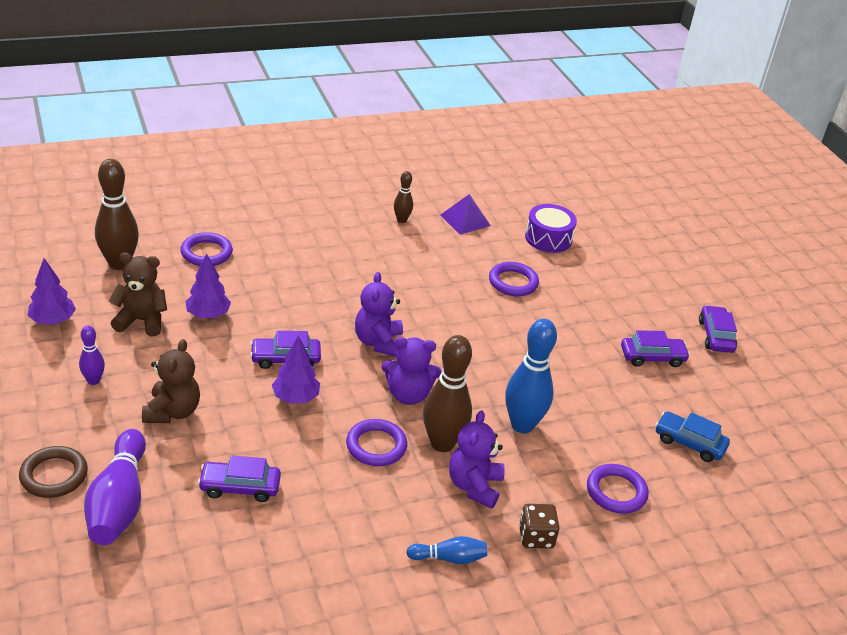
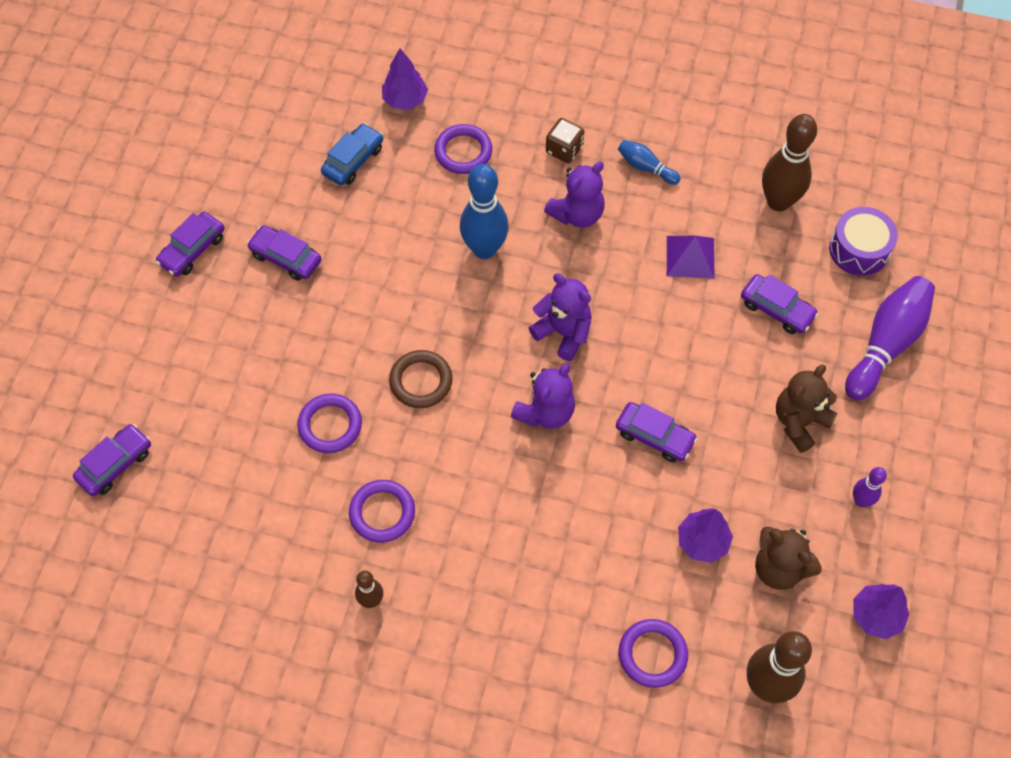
camera: 140 degrees left, 25 degrees up
brown ring [19,446,88,498] -> brown ring moved to [389,350,453,408]
purple tree [272,336,320,404] -> purple tree moved to [382,48,428,110]
purple ring [346,419,407,466] -> purple ring moved to [349,480,415,543]
brown bowling pin [423,335,472,452] -> brown bowling pin moved to [762,114,817,211]
purple pyramid [440,194,491,235] -> purple pyramid moved to [667,236,714,279]
purple drum [525,204,577,253] -> purple drum moved to [829,207,898,276]
blue car [655,411,730,462] -> blue car turned 120 degrees counterclockwise [321,123,383,186]
none -> purple car [73,424,151,496]

